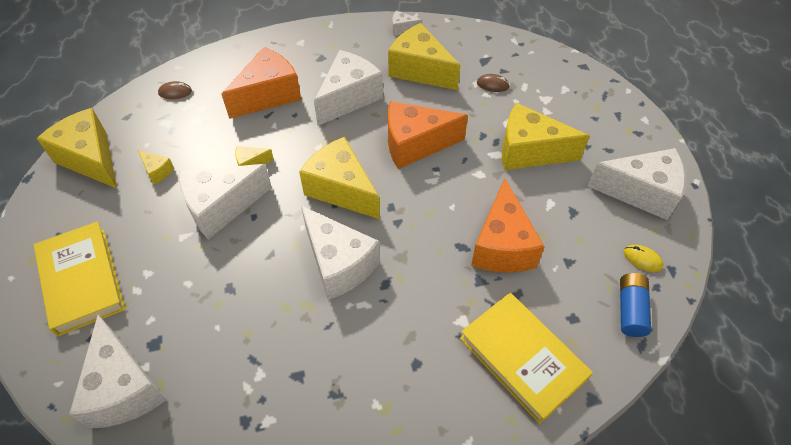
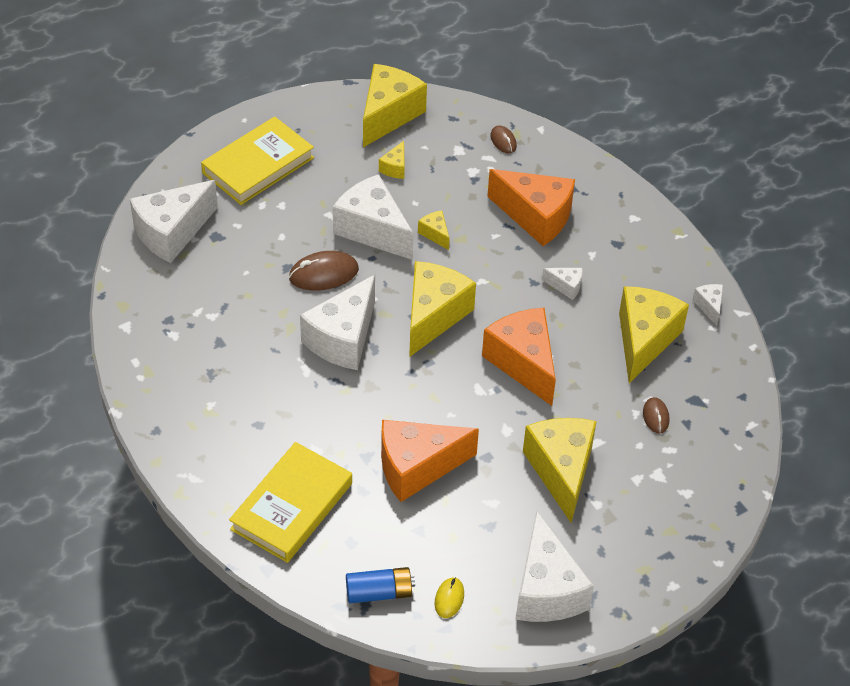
camera: 70 degrees right, 5 degrees down
white cheese [314,50,383,126] -> white cheese [542,268,583,300], size x0.44
none -> brown mouse [289,251,359,291]

